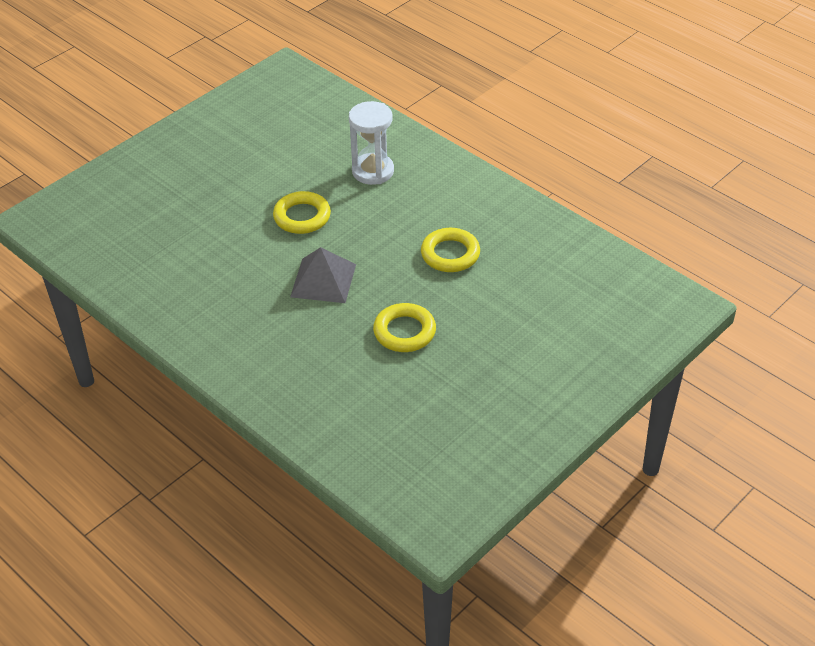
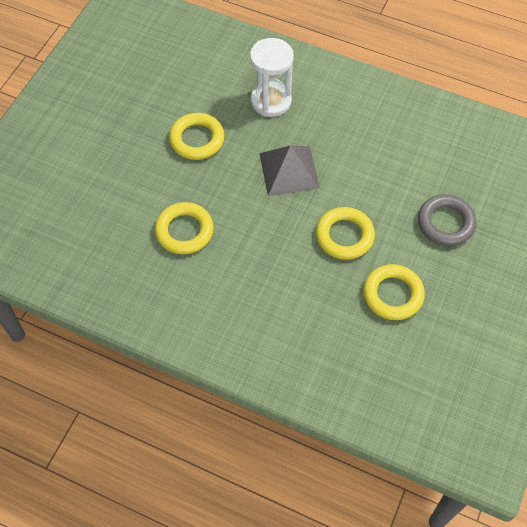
camera: 160 degrees right, 15 degrees up
white hourglass [349,101,394,185] -> white hourglass moved to [250,38,294,117]
none -> yellow ring [363,264,425,320]
none -> grey ring [418,194,477,246]

